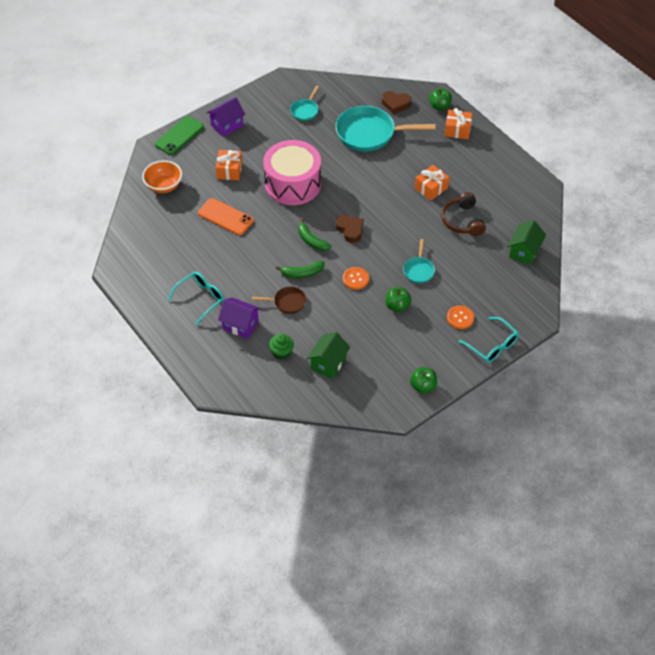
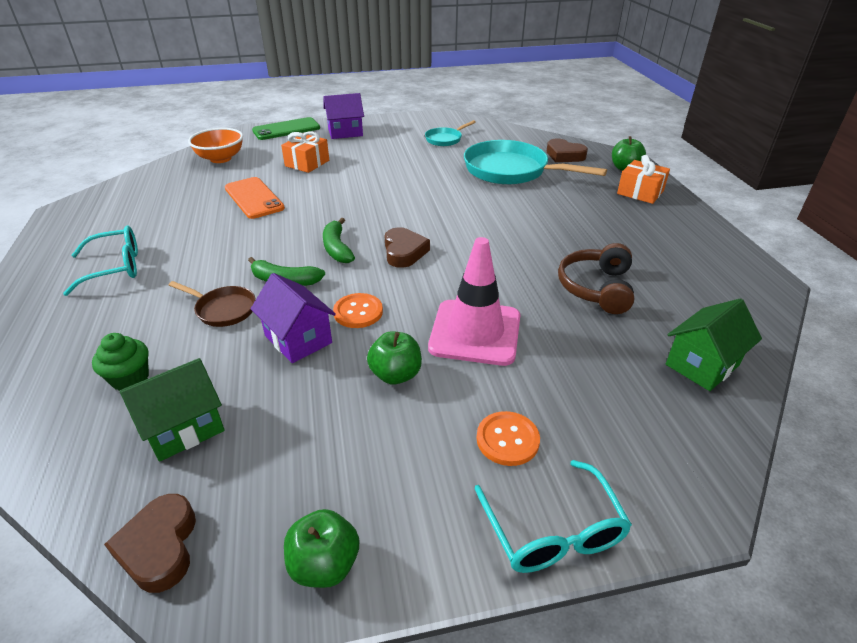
camera: 25 degrees right, 15 degrees down
purple house [218,298,261,339] -> purple house moved to [251,273,336,363]
pink drum [263,140,321,205] -> none
turquoise pan [403,239,435,283] -> pink traffic cone [428,237,520,366]
orange gift [415,165,449,201] -> none
none -> brown heart [104,494,196,593]

